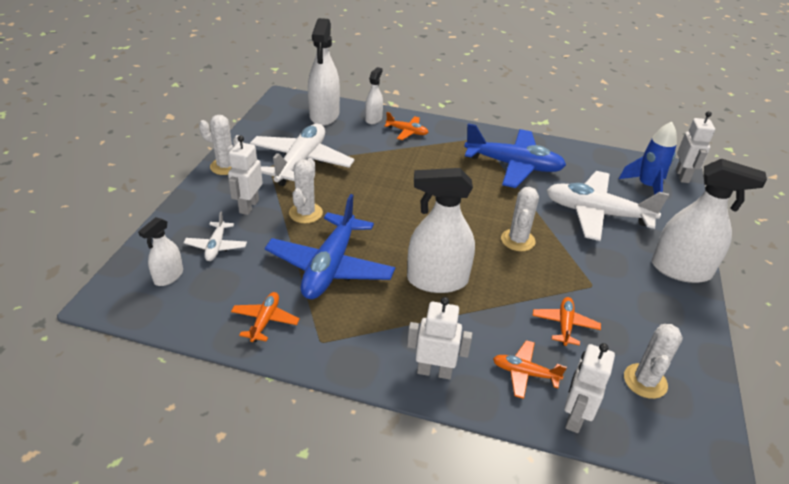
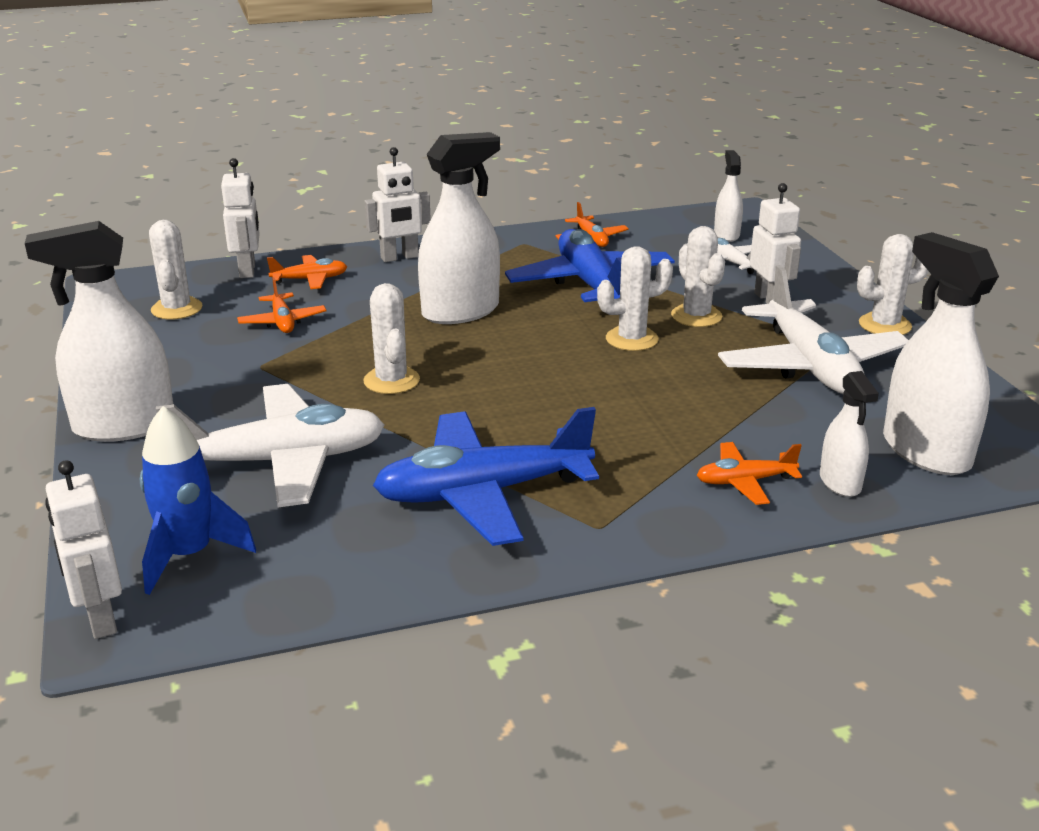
camera: 150 degrees right, 10 degrees down
none -> white cactus [597,246,673,351]

